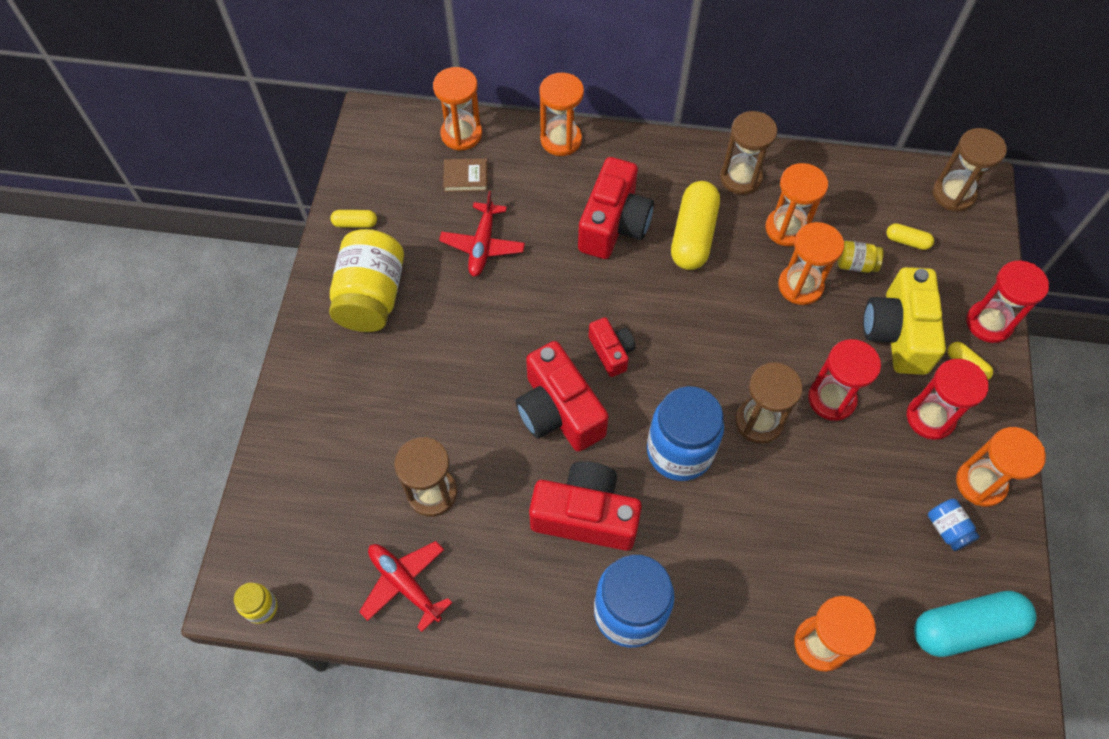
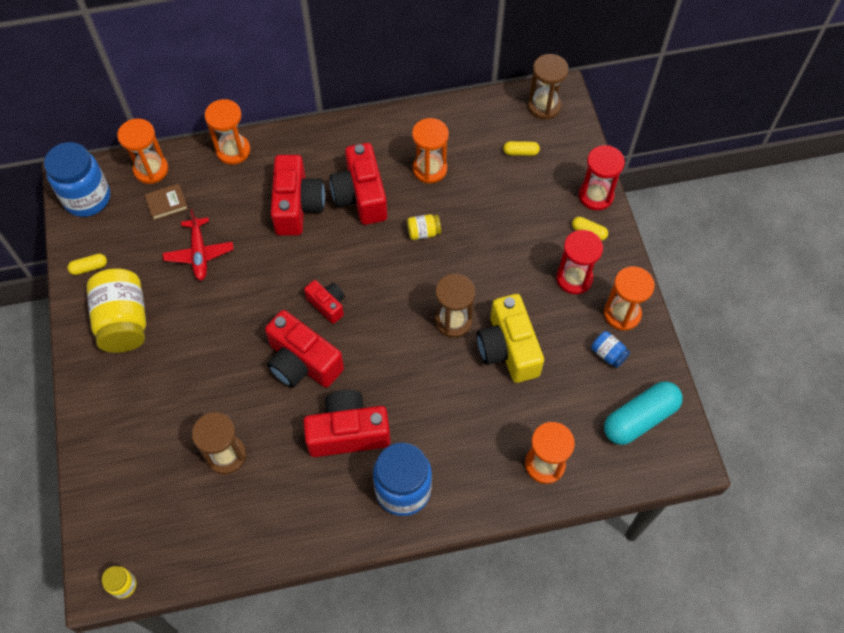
camera: 20 degrees left, 0 degrees up
red plane [359,541,452,632] -> none
blue jar [647,386,724,481] -> blue jar moved to [44,142,110,217]
yellow capsule [671,181,720,270] -> red camera [330,143,387,225]
brown hourglass [720,111,777,195] -> none
orange hourglass [778,222,844,305] -> none
red hourglass [808,339,881,421] -> none
yellow jar [838,241,884,273] -> yellow jar moved to [407,214,441,240]
yellow camera [863,267,946,375] -> yellow camera moved to [476,294,544,383]

